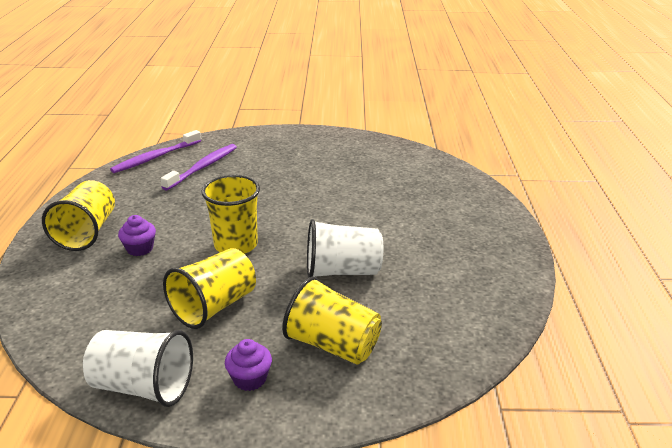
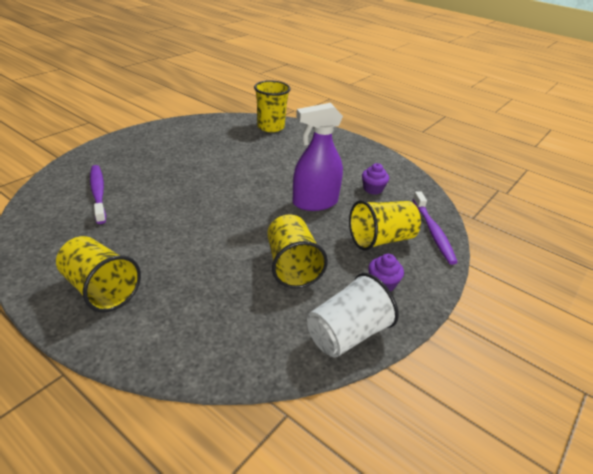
camera: 55 degrees left, 5 degrees up
purple toothbrush [110,130,201,173] -> purple toothbrush moved to [413,191,458,265]
purple cupcake [118,215,156,256] -> purple cupcake moved to [362,163,389,195]
yellow cup [201,175,260,254] -> yellow cup moved to [254,80,291,132]
white cup [307,219,383,278] -> purple spray bottle [292,103,343,211]

